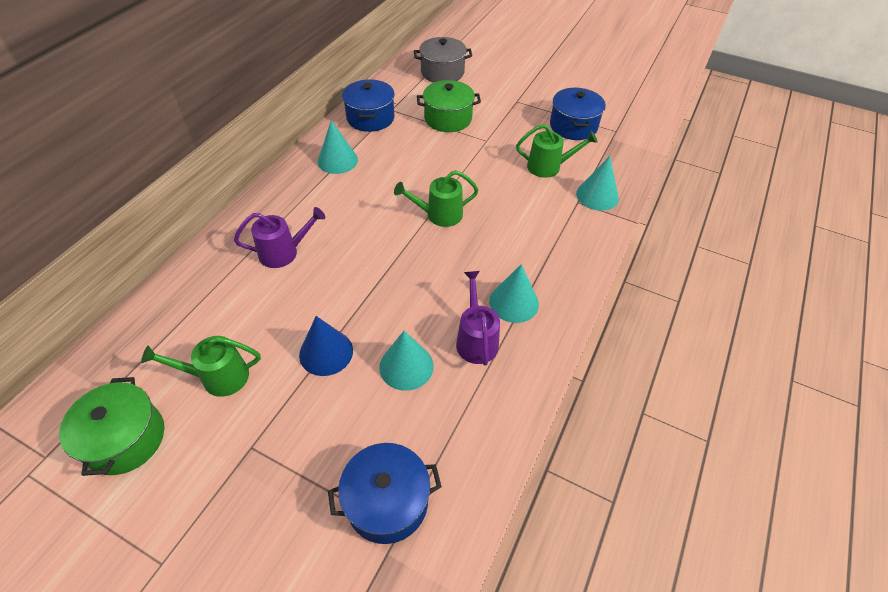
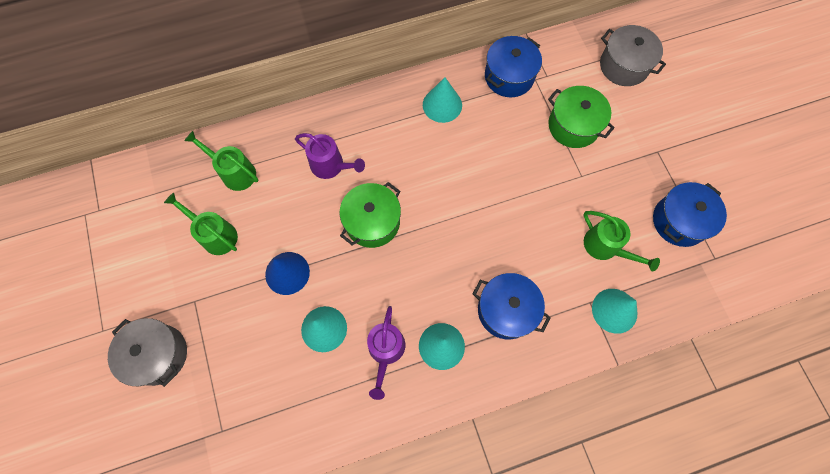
camera: 45 degrees right, 20 degrees up
green pot [59,377,164,476] -> green pot moved to [340,182,401,248]
blue pot [328,443,442,544] -> blue pot moved to [473,273,551,340]
green watering can [394,170,478,227] -> green watering can moved to [184,131,258,191]
purple watering can [456,271,500,366] -> purple watering can turned 150 degrees clockwise [367,306,405,400]
none -> grey pot [108,318,187,387]

